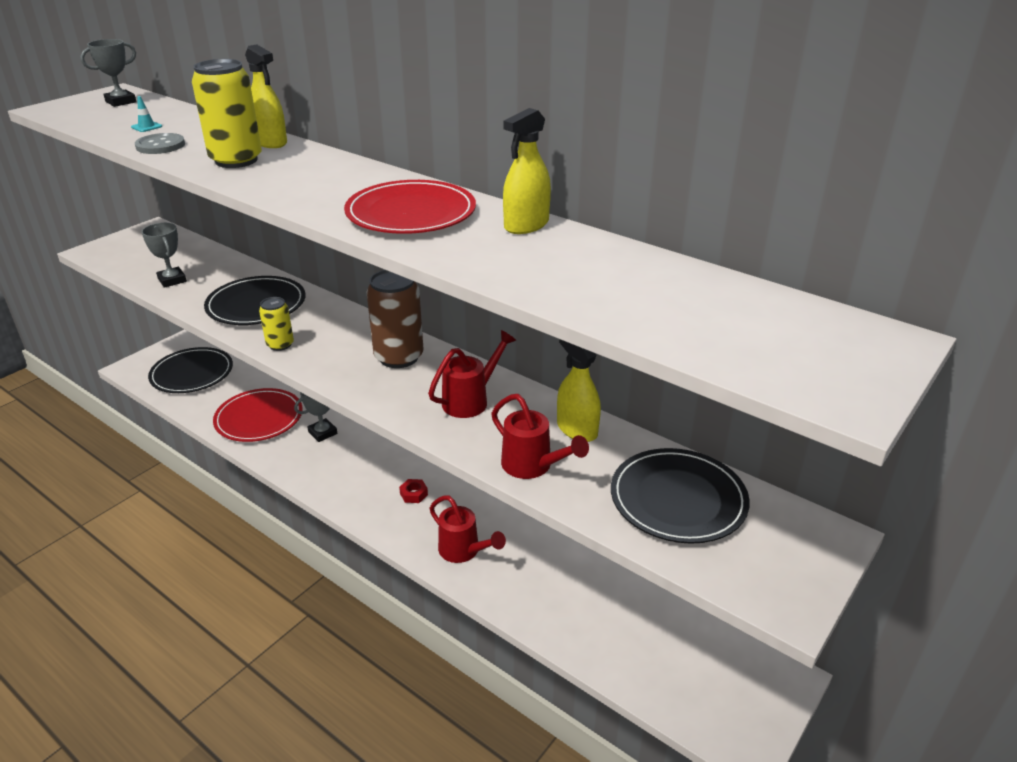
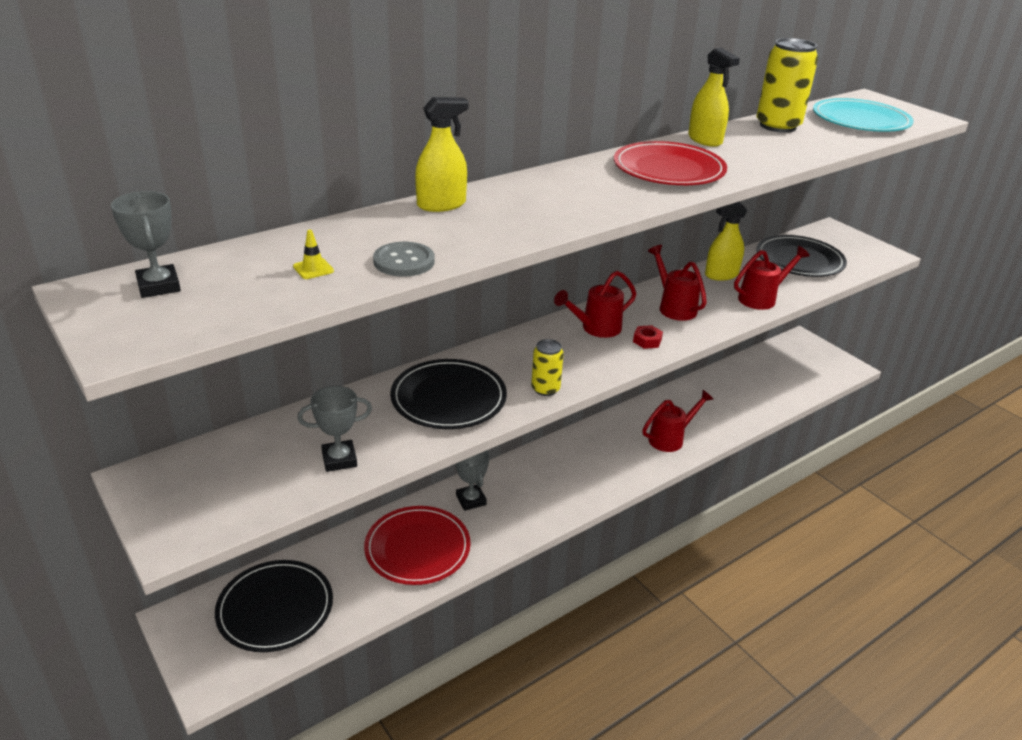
camera: 75 degrees left, 0 degrees up
turquoise traffic cone [131,96,162,132] -> yellow traffic cone [293,230,334,279]
yellow can [192,59,262,168] -> yellow can moved to [757,38,818,133]
brown can [367,270,424,368] -> red watering can [554,271,636,338]
red nut [399,479,428,503] -> red nut moved to [633,325,663,349]
none -> turquoise plate [813,98,914,132]

